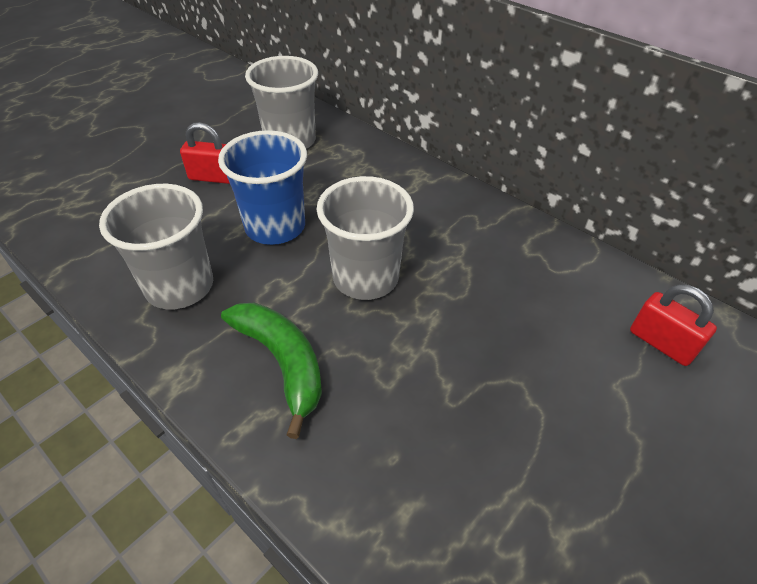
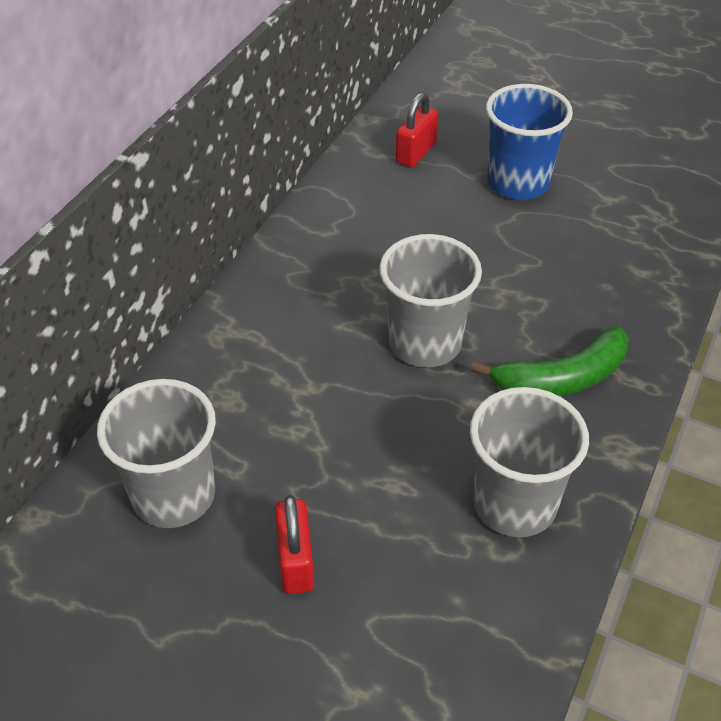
camera: 105 degrees left, 0 degrees up
blue cup [218,130,307,245] -> blue cup moved to [486,84,573,200]
green banana [221,303,322,439] -> green banana turned 150 degrees counterclockwise [471,325,629,396]

